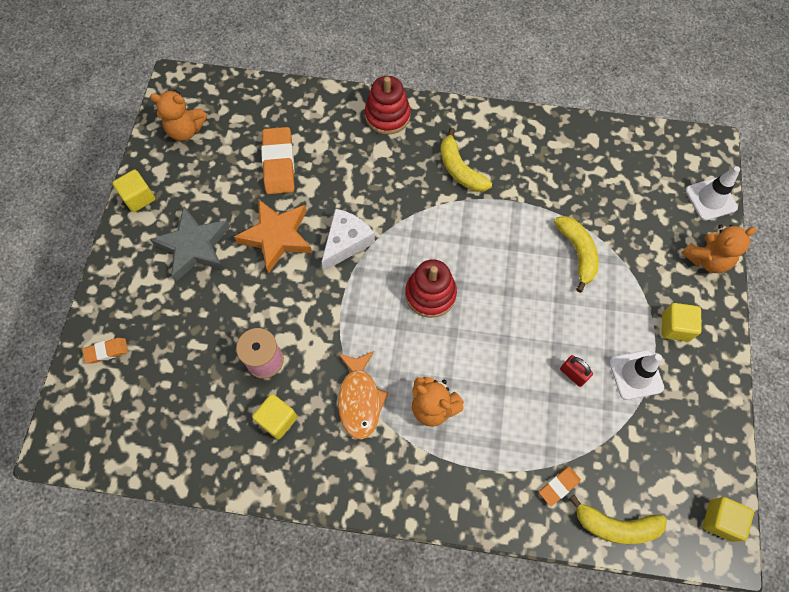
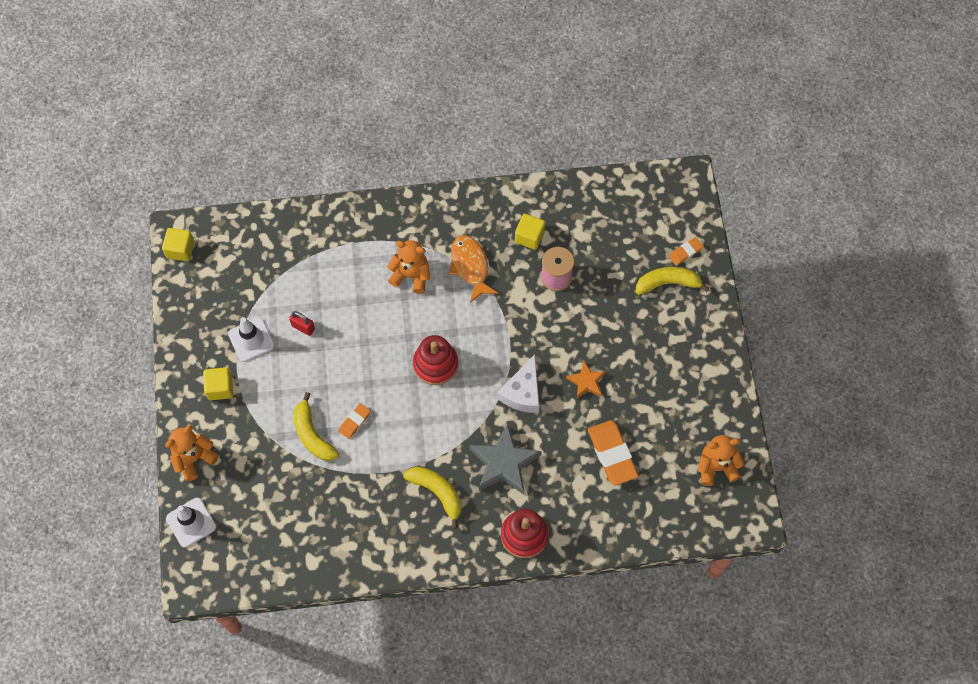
camera: 165 degrees right, 0 degrees up
yellow cube [112,169,155,212] -> none
grey star [150,206,230,282] -> grey star moved to [469,423,542,495]
orange star [234,199,312,273] -> orange star [566,361,606,399], size x0.56
orange eraser [539,466,581,506] -> orange eraser moved to [339,403,371,439]
yellow banana [569,495,667,544] -> yellow banana moved to [636,267,710,295]

